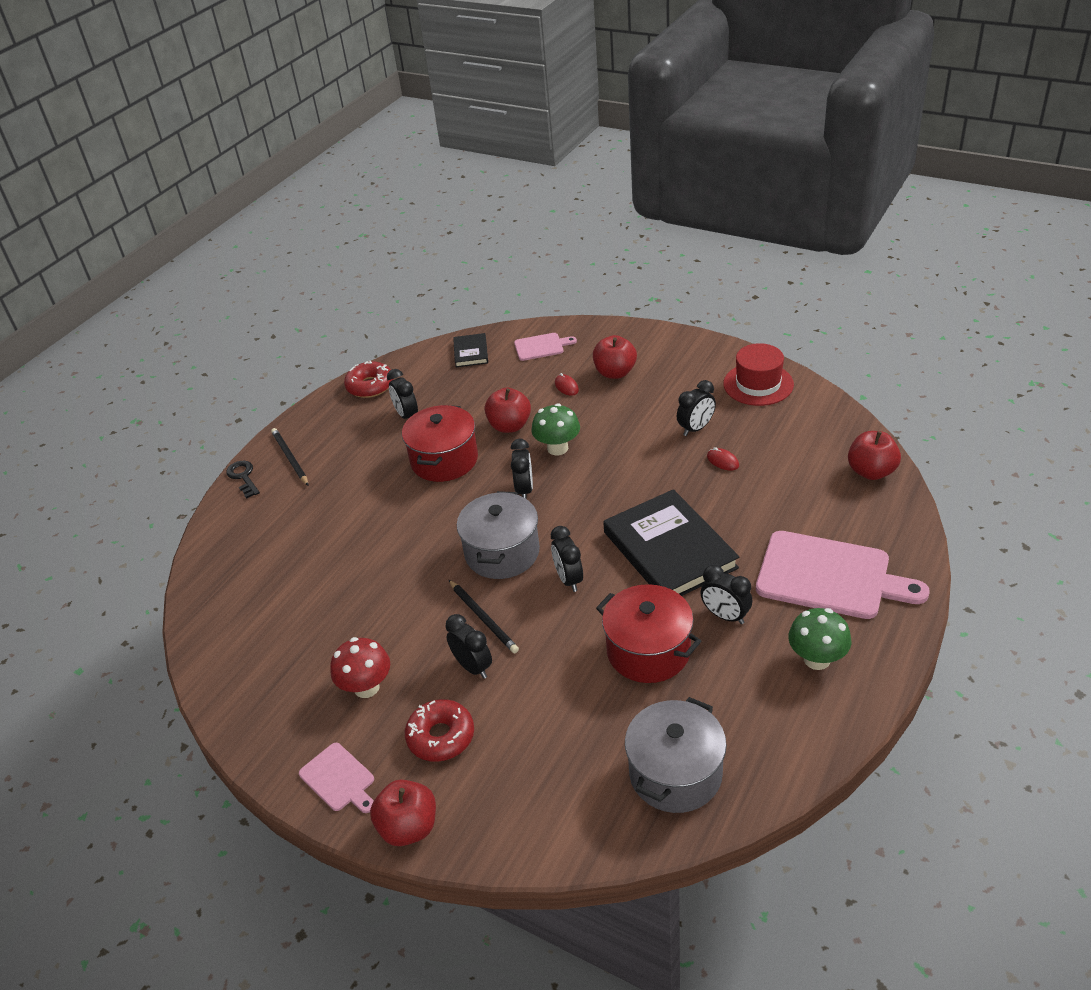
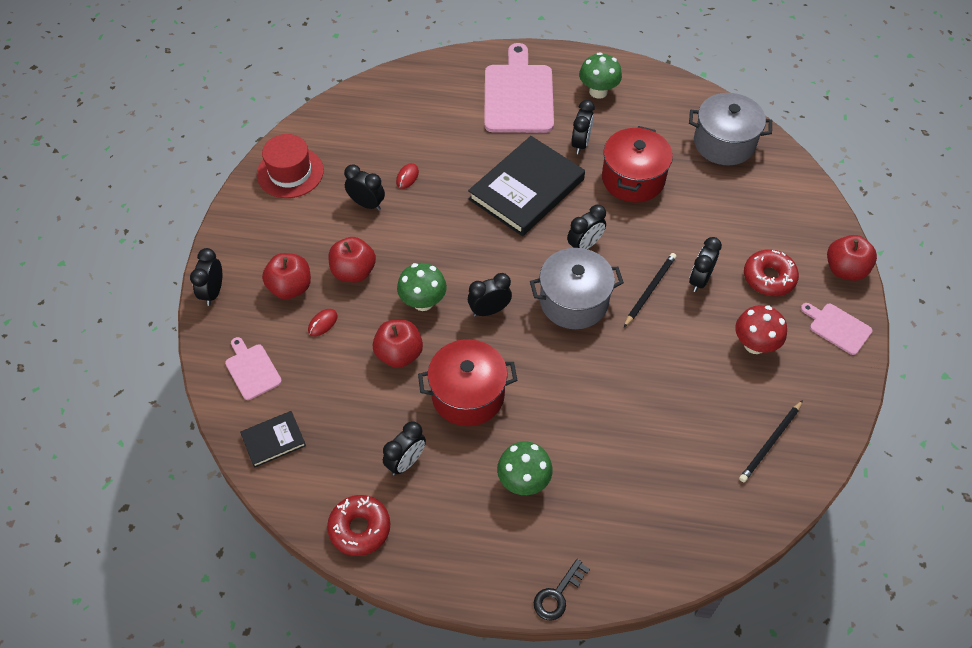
camera: 115 degrees left, 15 degrees up
black pencil [271,428,308,485] -> black pencil moved to [739,400,803,482]
pink cutting board [299,743,374,813] -> pink cutting board turned 75 degrees counterclockwise [801,303,873,355]
red apple [848,431,901,480] -> red apple moved to [328,237,376,282]
none -> black clock [190,248,222,306]
none -> green mushroom [497,441,553,495]

